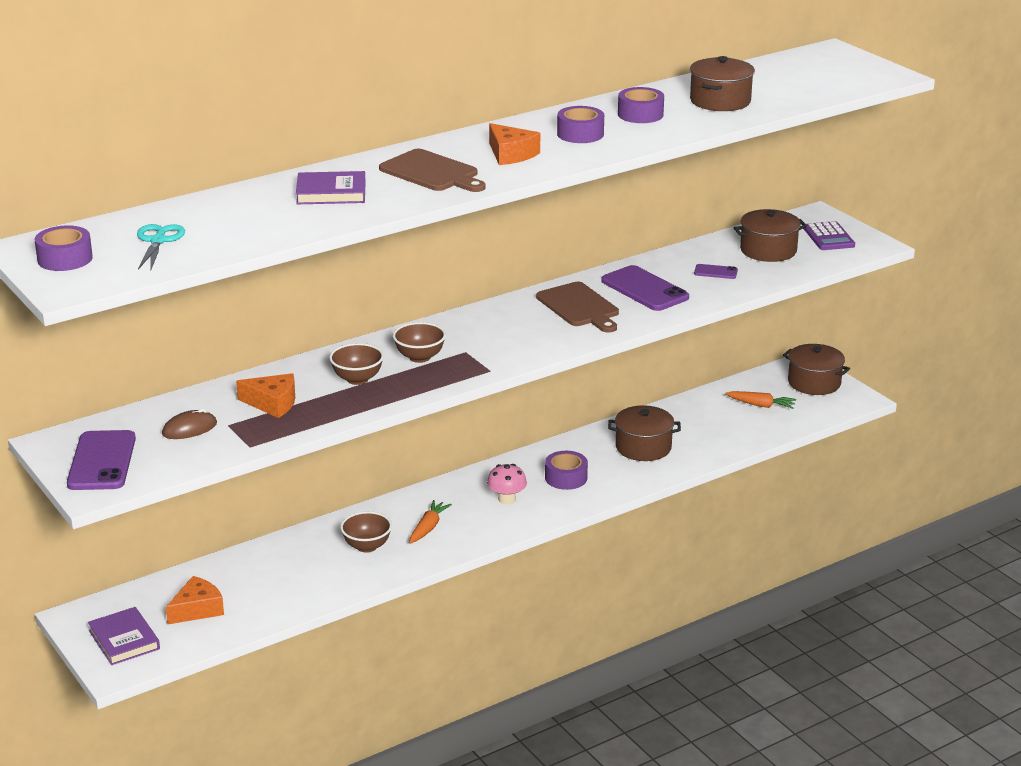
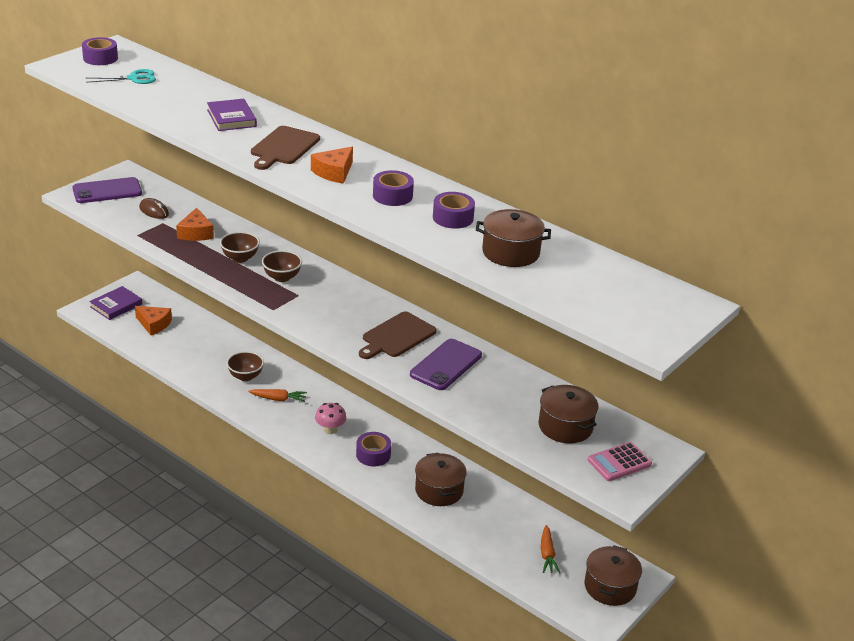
camera: 70 degrees right, 5 degrees up
purple phone [694,264,738,279] -> none
purple calculator [804,221,855,250] -> pink calculator [588,442,652,481]

